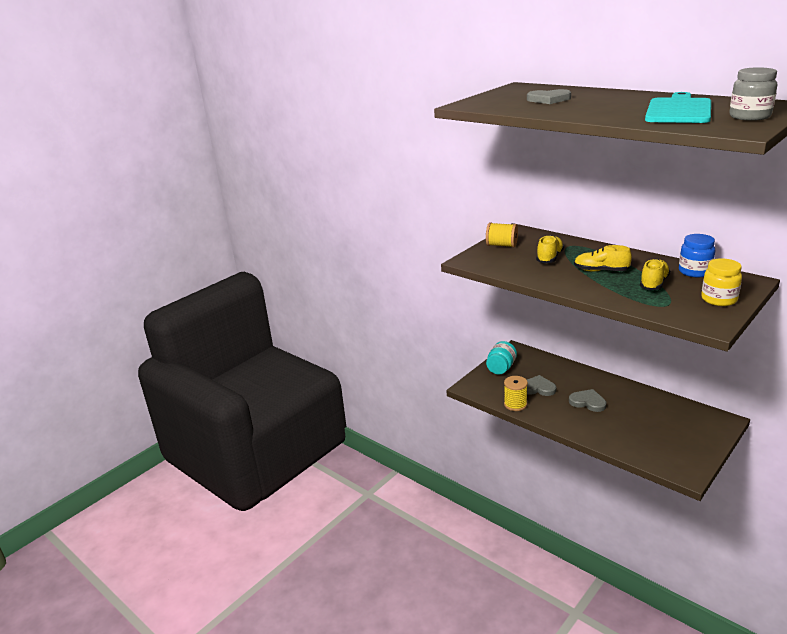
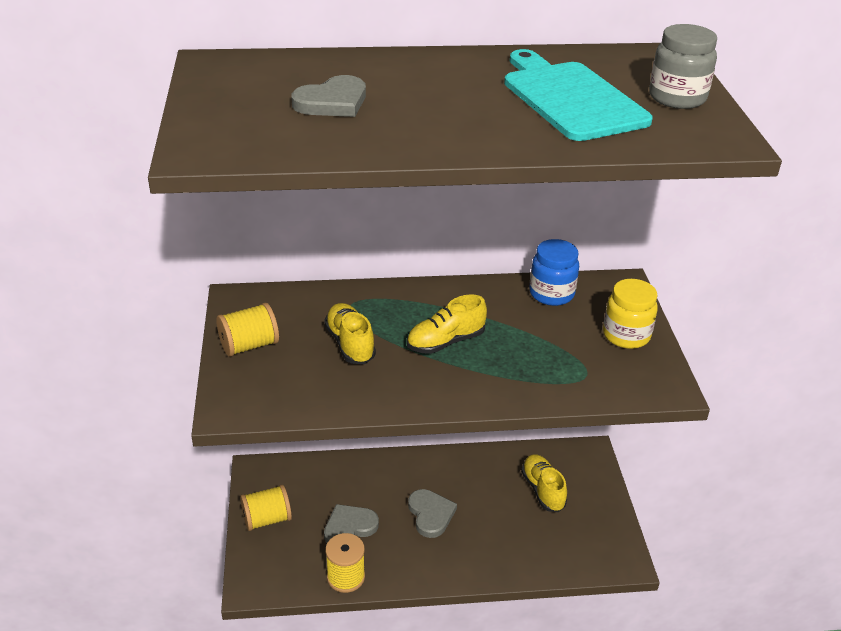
camera: 50 degrees left, 10 degrees up
turquoise jar [486,341,517,374] -> yellow spool [240,485,292,531]
grey heart [569,389,606,412] -> grey heart turned 90 degrees clockwise [408,489,457,538]
yellow shoe [640,259,670,290] -> yellow shoe moved to [521,454,567,512]

